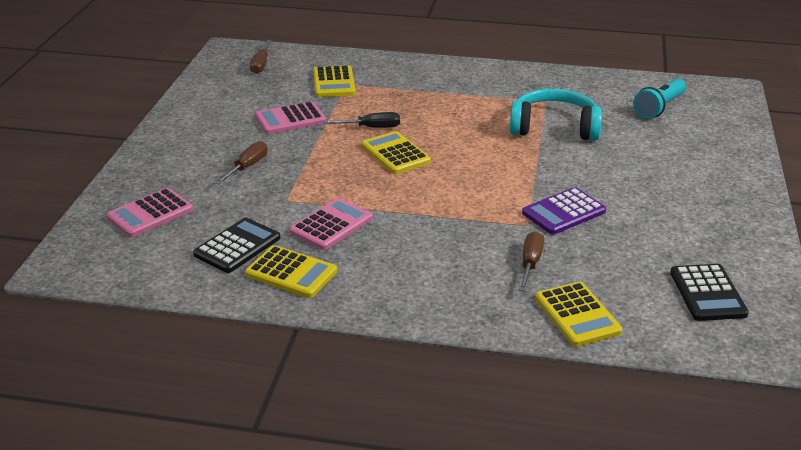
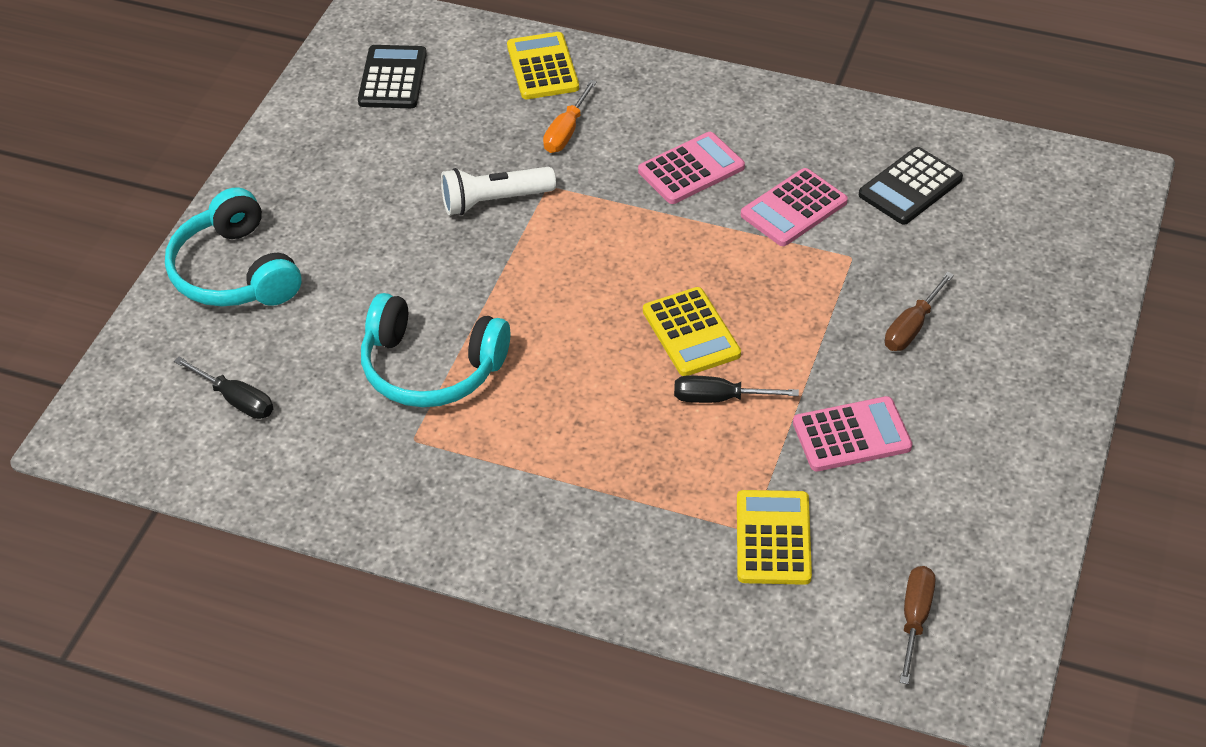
camera: 170 degrees left, 15 degrees up
pink calculator [107,188,193,237] -> pink calculator moved to [638,132,745,204]
yellow calculator [245,245,337,298] -> none
brown screwdriver [519,231,544,291] -> orange screwdriver [543,80,597,153]
purple calculator [522,187,606,234] -> white flashlight [441,167,556,215]
turquoise flashlight [633,78,686,119] -> black screwdriver [174,357,273,419]
none -> turquoise headphones [165,187,301,307]

